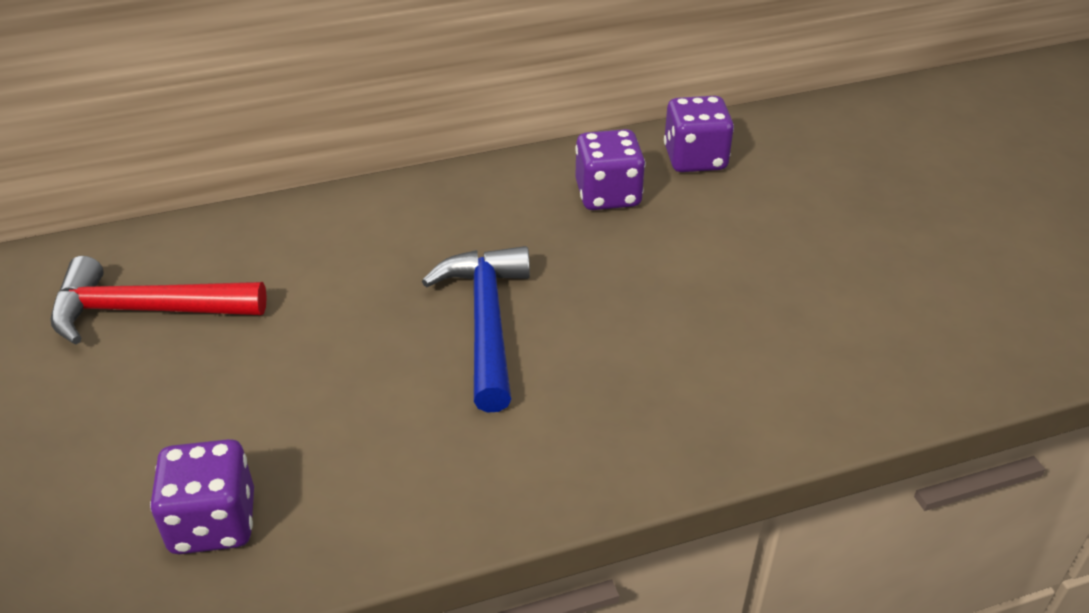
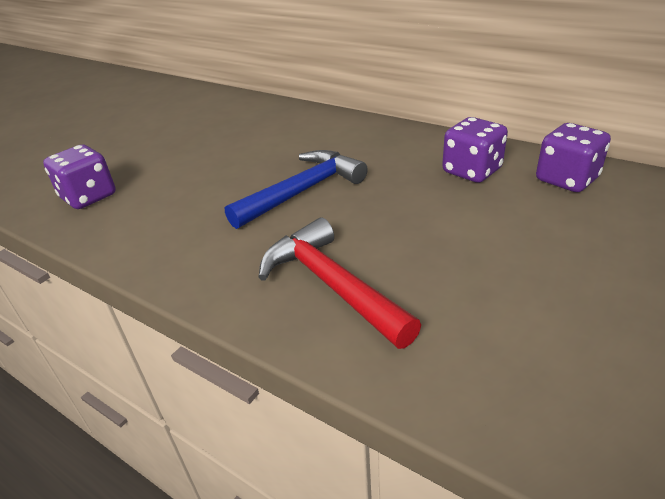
camera: 55 degrees right, 5 degrees down
red hammer [51,256,267,345] -> red hammer moved to [258,217,421,349]

